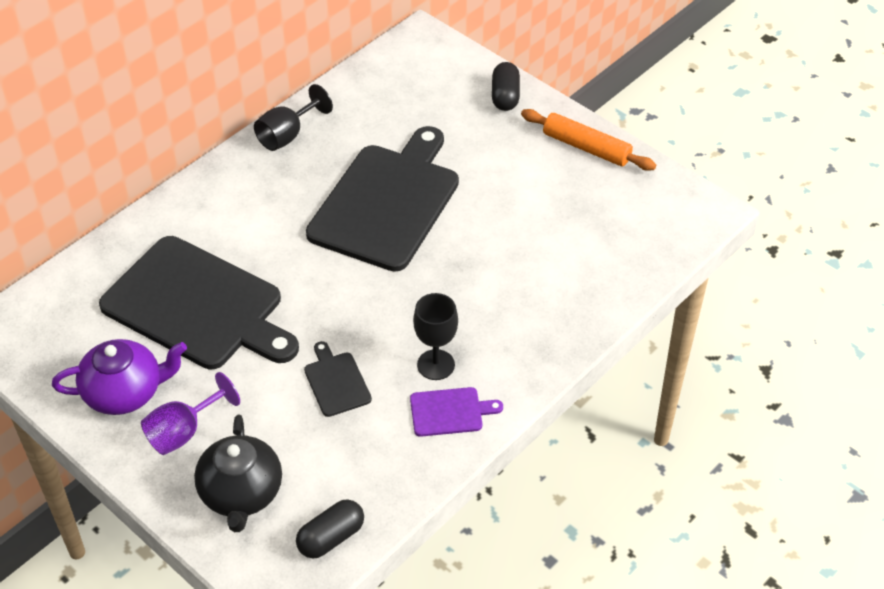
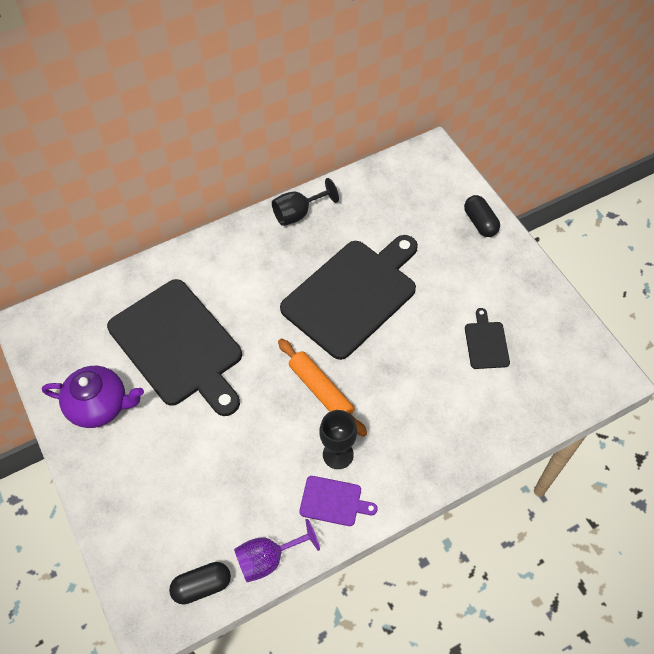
camera: 20 degrees right, 10 degrees up
purple goblet [141,372,240,455] -> purple goblet moved to [234,519,320,582]
black teapot [194,415,282,532] -> none
black cutting board [304,341,372,417] -> black cutting board moved to [465,308,510,369]
black capsule [492,62,520,111] -> black capsule turned 45 degrees counterclockwise [464,195,500,237]
orange rolling pin [521,109,656,171] -> orange rolling pin moved to [278,338,367,437]

